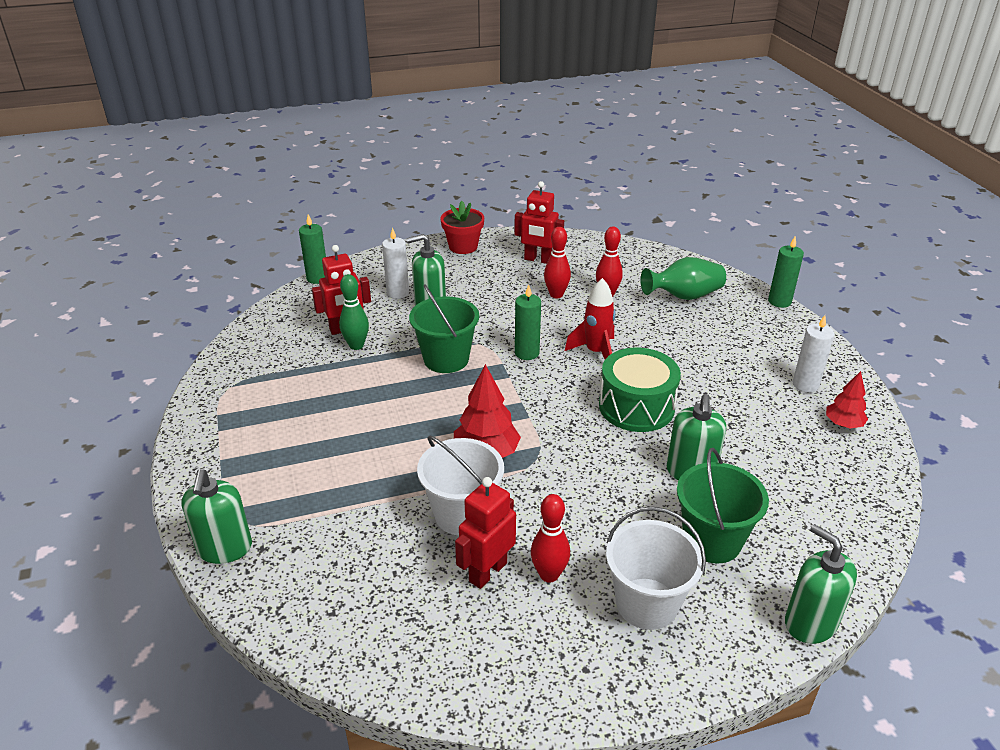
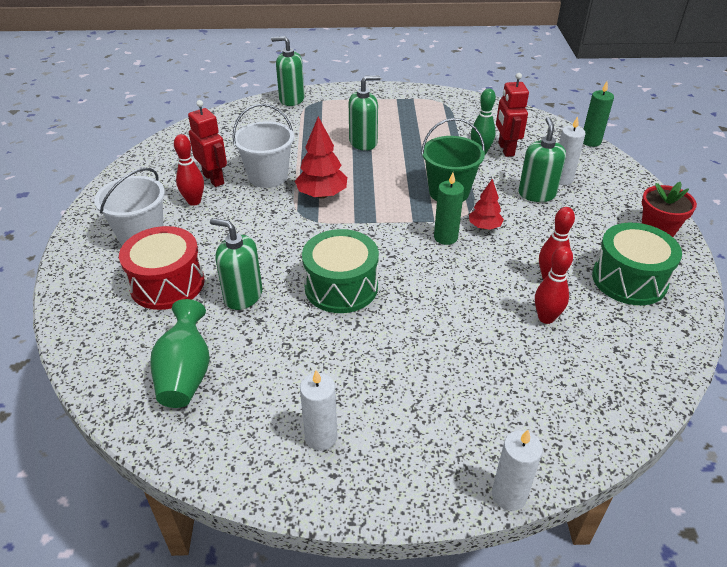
camera: 105 degrees right, 5 degrees up
red robot [514,181,564,264] -> green drum [592,223,682,305]
red rocket [565,278,616,359] -> none
green vase [640,257,726,300] -> green vase moved to [150,299,210,408]
green bucket [677,448,769,564] -> red drum [119,226,205,310]
green candle [768,237,804,308] -> white candle [492,430,543,511]
green soap dispenser [785,524,857,644] -> green soap dispenser moved to [349,75,380,151]
red tree [826,371,868,429] -> red tree moved to [469,179,504,230]

